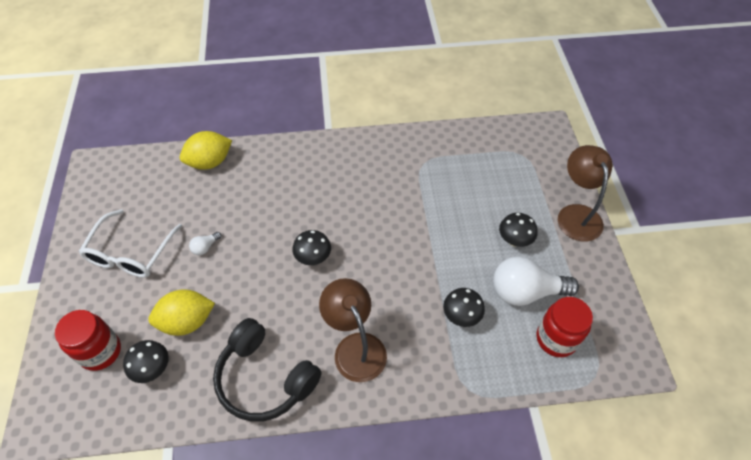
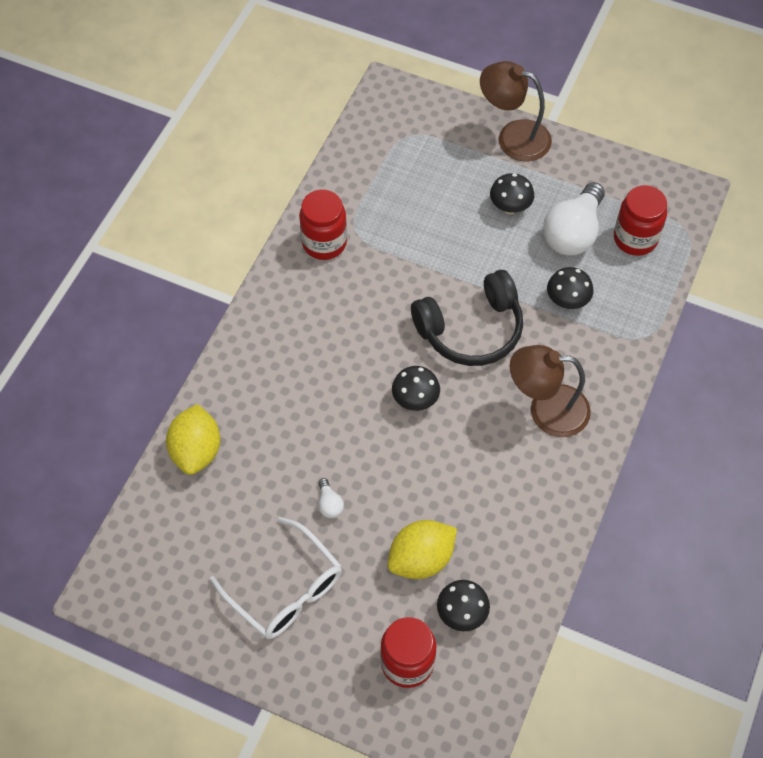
camera: 60 degrees left, 5 degrees up
yellow lemon [148,289,215,336] -> yellow lemon turned 45 degrees clockwise [387,520,457,579]
black headphones [213,318,322,422] -> black headphones moved to [411,270,523,366]
none -> red jar [299,190,347,260]

